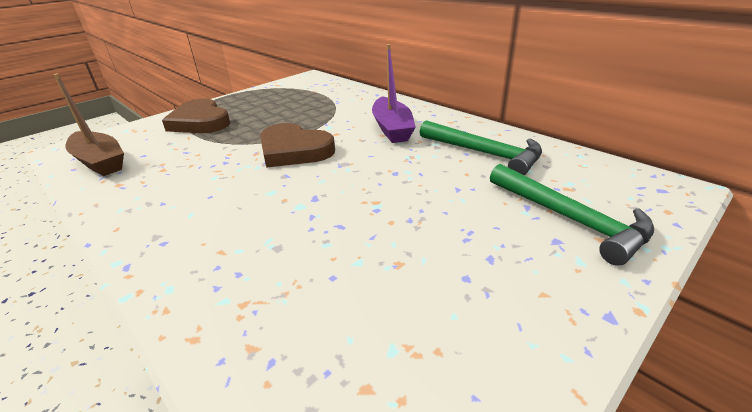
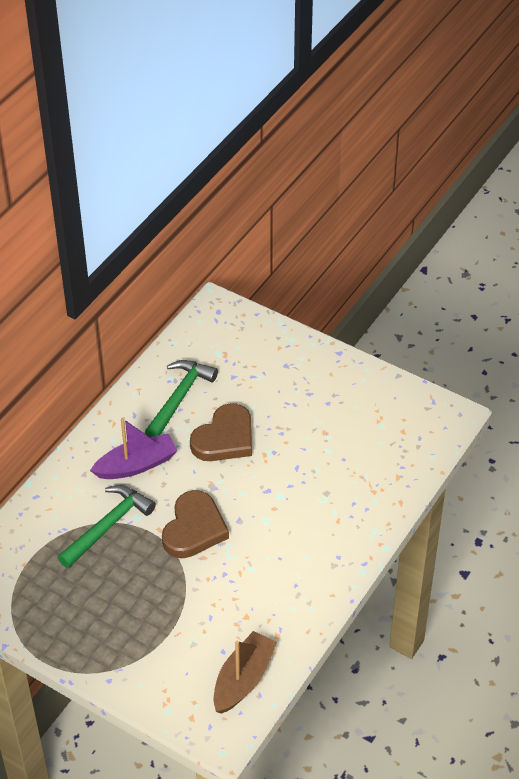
camera: 105 degrees left, 15 degrees up
brown heart [162,98,230,133] -> brown heart moved to [190,403,252,461]
green hammer [490,164,654,266] -> green hammer moved to [57,485,156,568]

